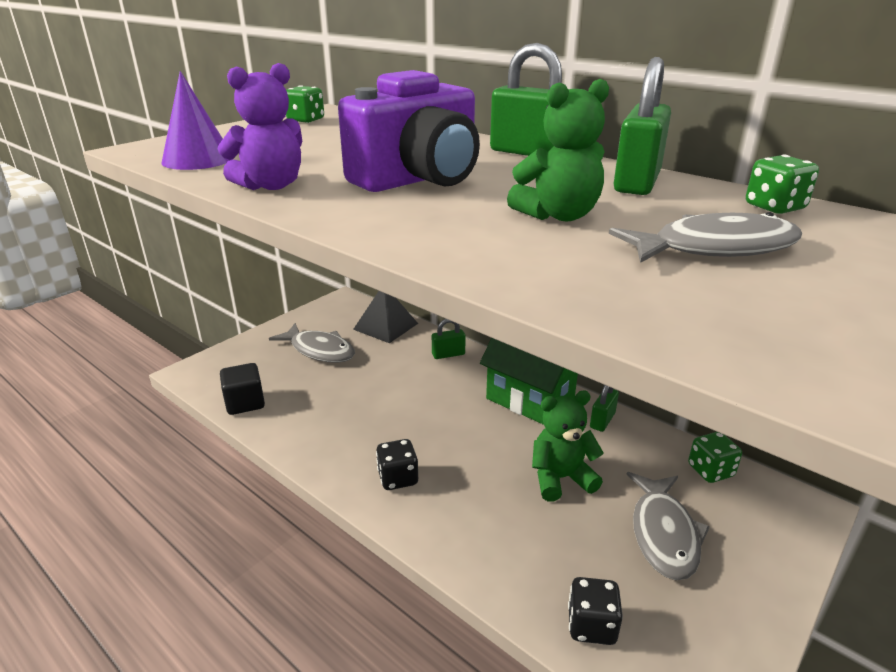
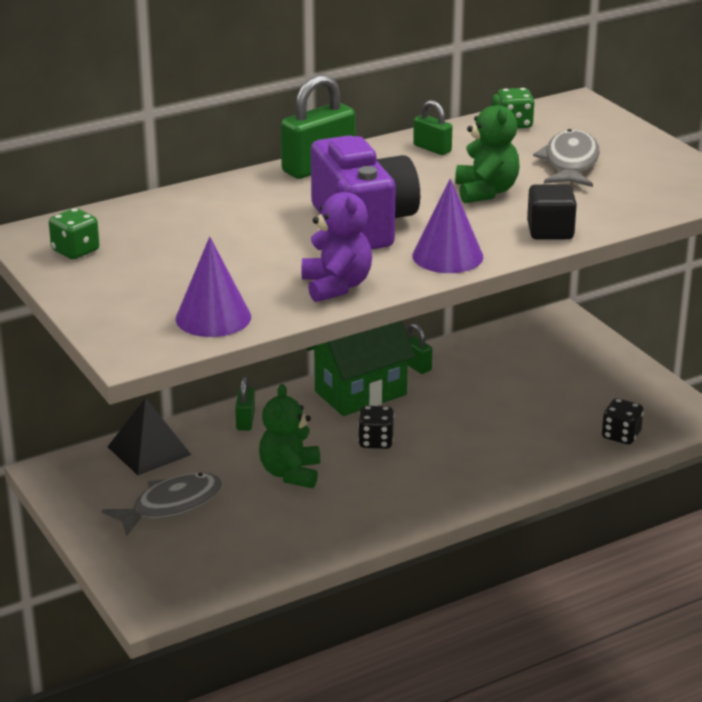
camera: 70 degrees left, 0 degrees up
black cube [220,363,265,415] -> black cube moved to [527,184,577,240]
black dice [376,439,418,490] -> black dice moved to [358,406,395,449]
green teddy bear [532,391,604,502] -> green teddy bear moved to [259,384,320,488]
green padlock [614,57,671,195] -> green padlock [413,100,452,155], size x0.54
grey fish [626,472,710,580] -> none
green dice [688,432,742,483] -> none
none -> purple cone [412,179,483,273]

